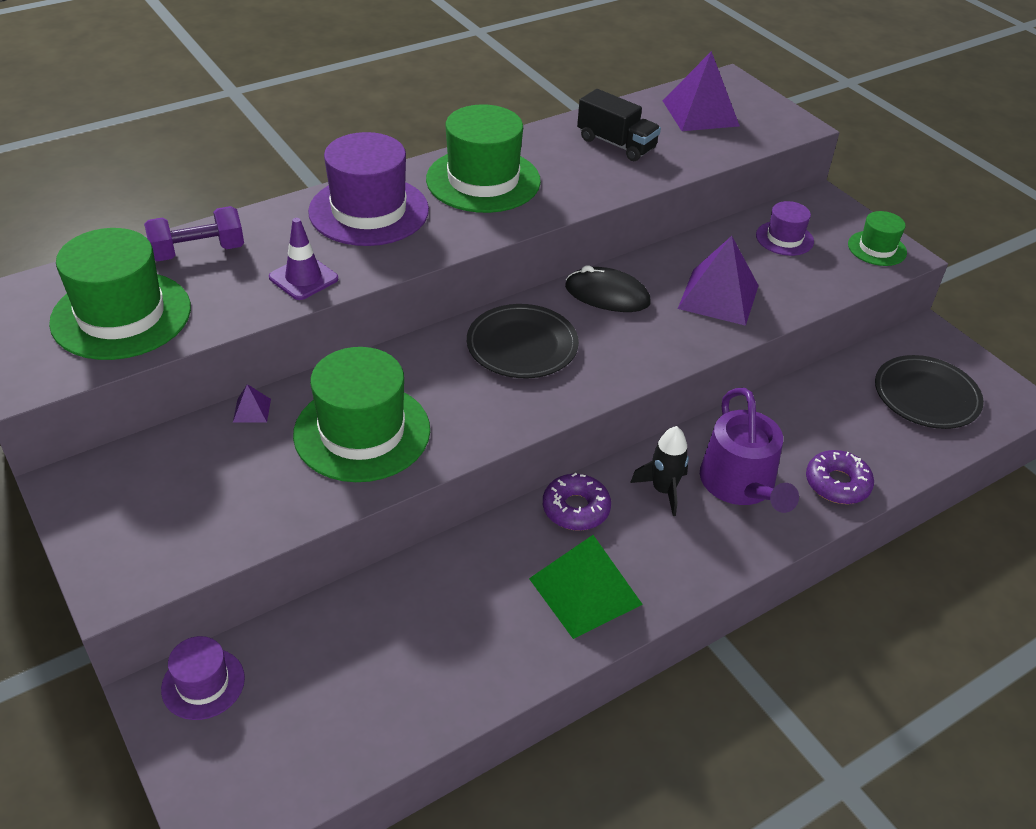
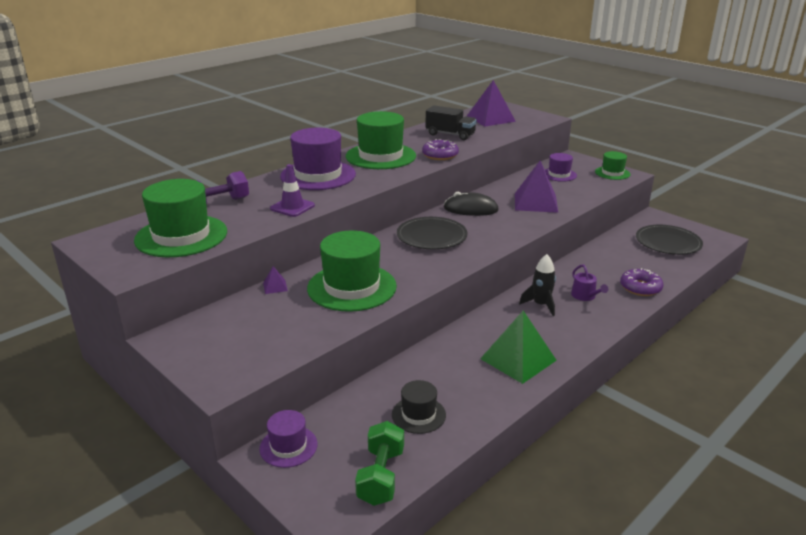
camera: 10 degrees left, 15 degrees down
purple donut [543,473,611,531] -> purple donut moved to [422,139,459,160]
purple watering can [700,388,799,513] -> purple watering can [571,265,608,301], size x0.50
none -> green dumbbell [355,421,404,506]
none -> black hat [392,380,446,434]

